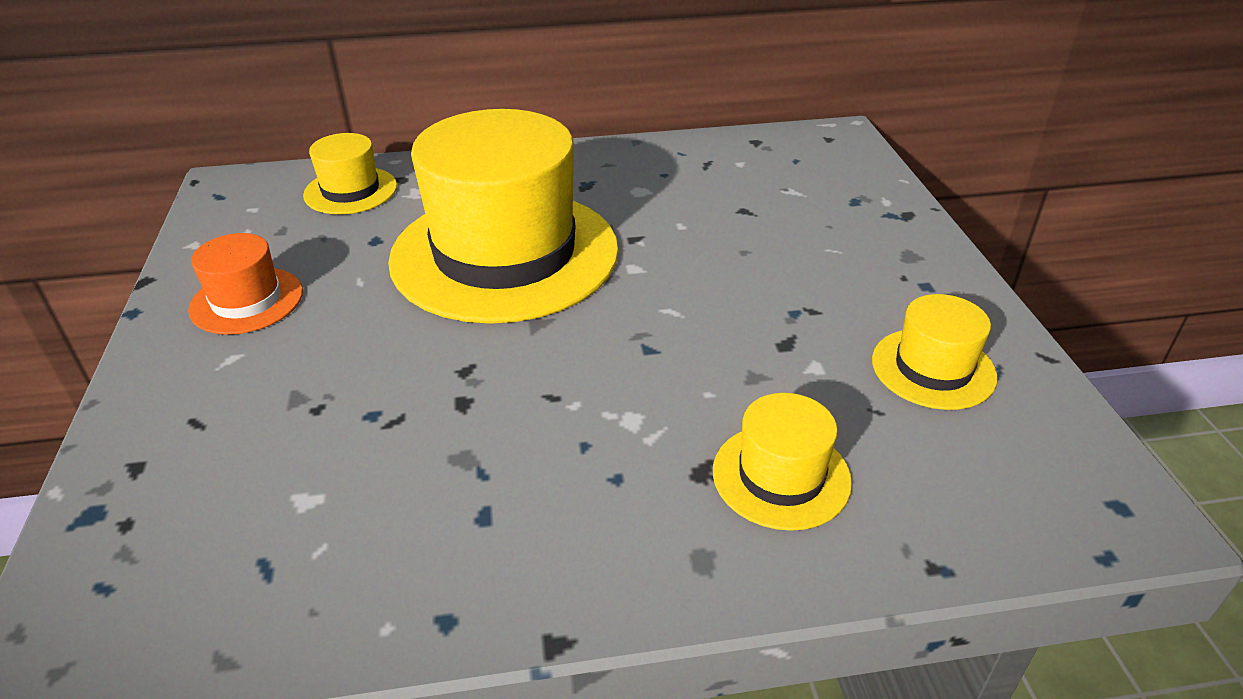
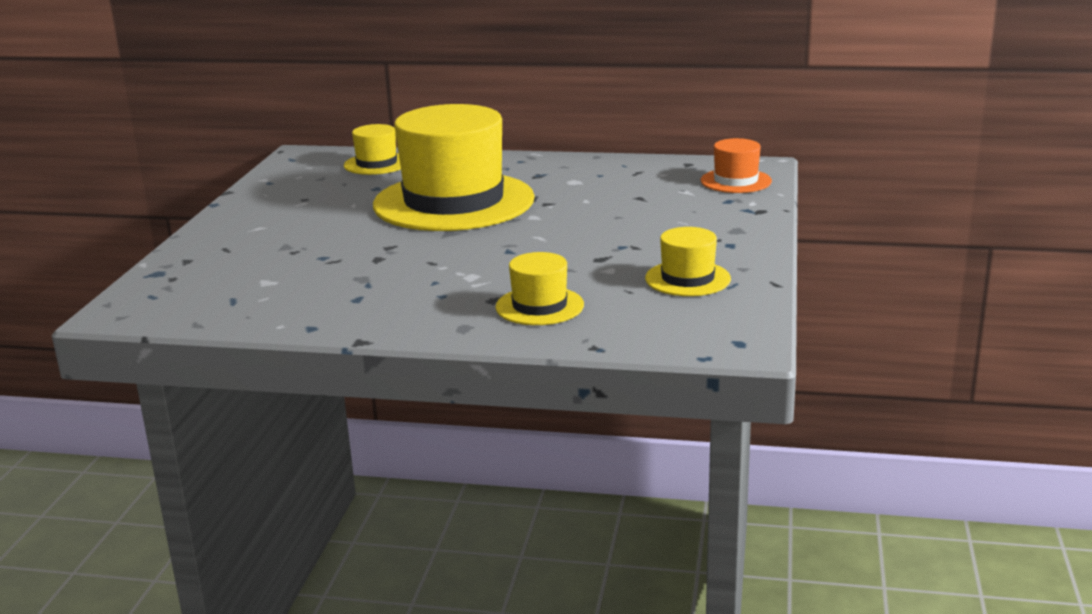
camera: 20 degrees right, 15 degrees down
orange hat [188,233,303,335] -> orange hat moved to [701,138,772,193]

